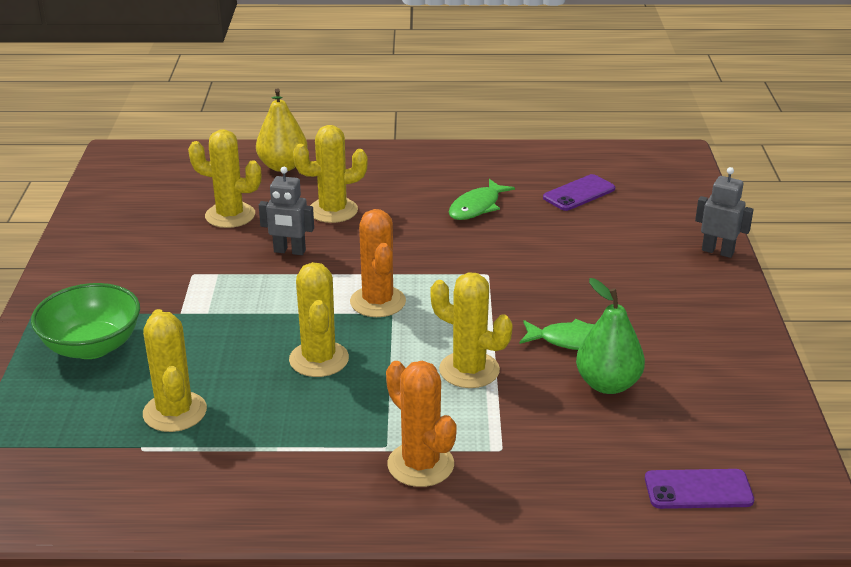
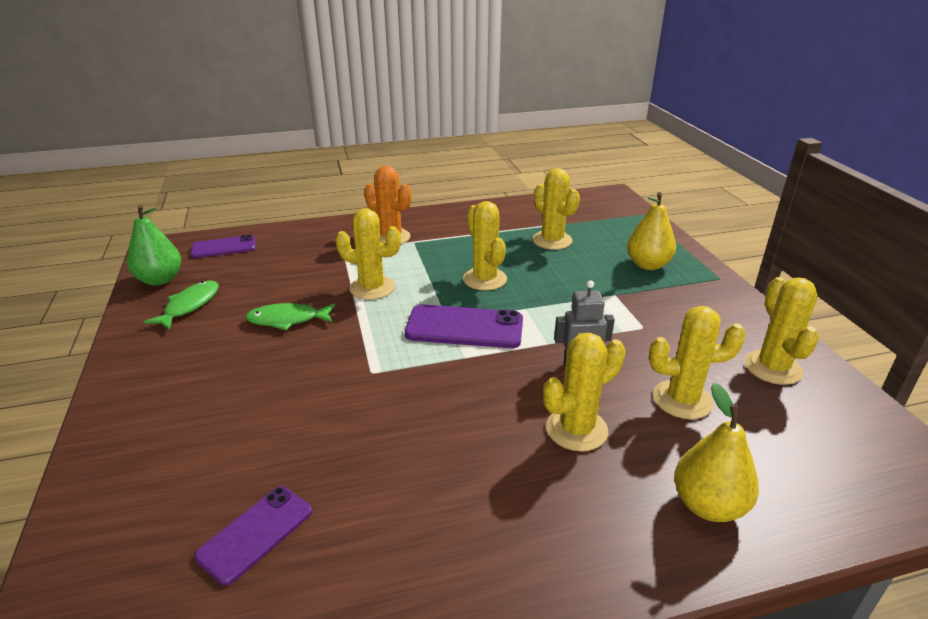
camera: 165 degrees right, 0 degrees up
green bowl [31,283,140,359] -> yellow pear [627,192,676,270]
orange cactus [350,209,406,317] -> purple phone [405,304,523,348]
green fish [449,179,515,220] -> green fish moved to [144,281,219,330]
green pear [576,278,645,394] -> green pear moved to [127,205,181,286]
grey robot [695,167,754,258] -> none
none -> yellow cactus [744,277,819,385]

